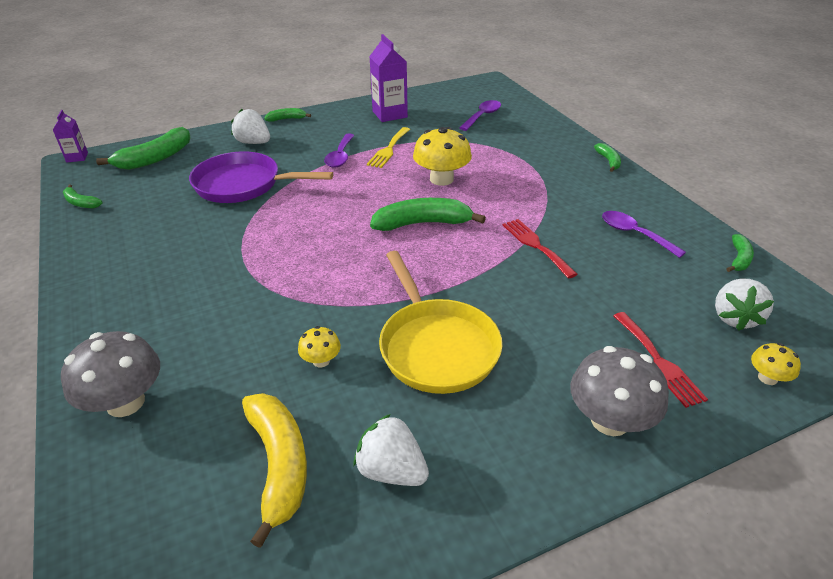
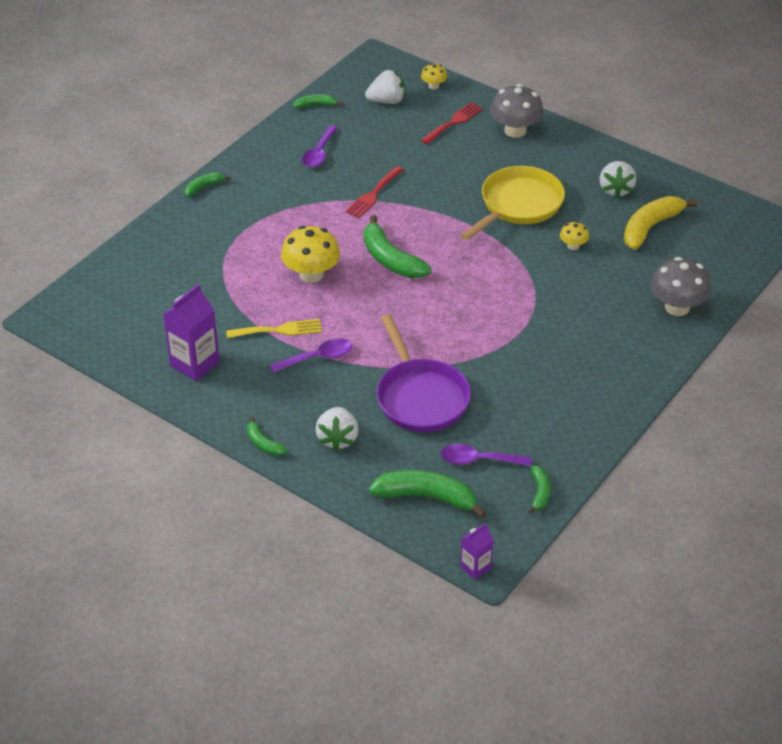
camera: 120 degrees left, 5 degrees up
purple spoon [459,100,501,131] -> purple spoon moved to [441,444,531,466]

